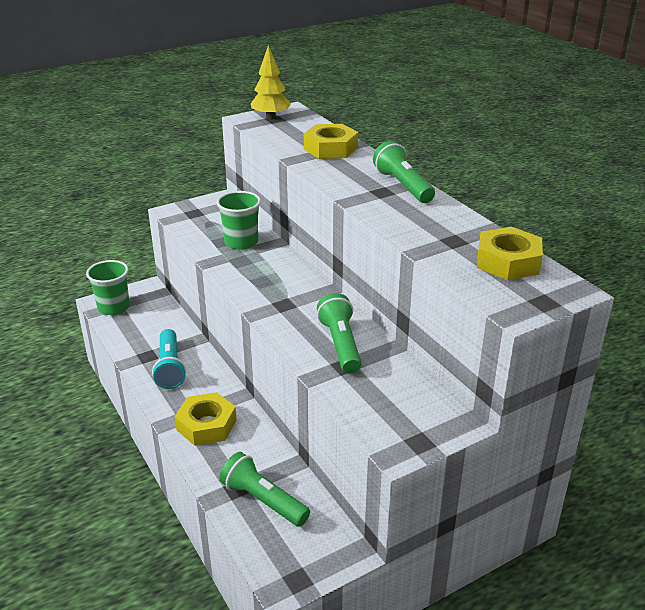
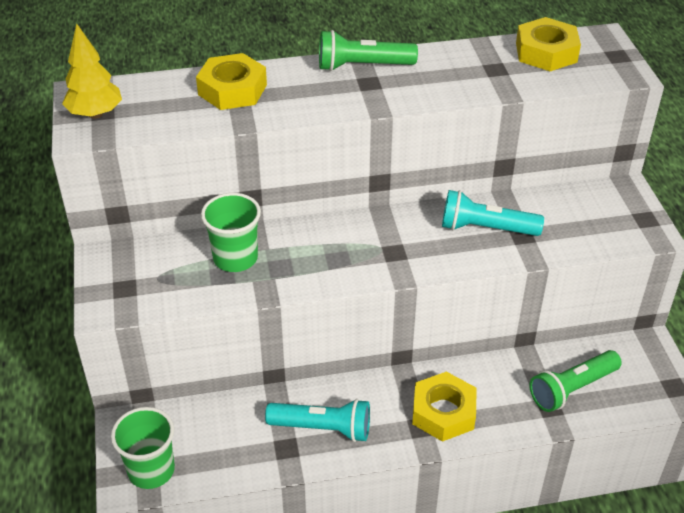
camera: 70 degrees left, 10 degrees up
green flashlight [317,293,362,373] -> turquoise flashlight [442,190,544,236]

